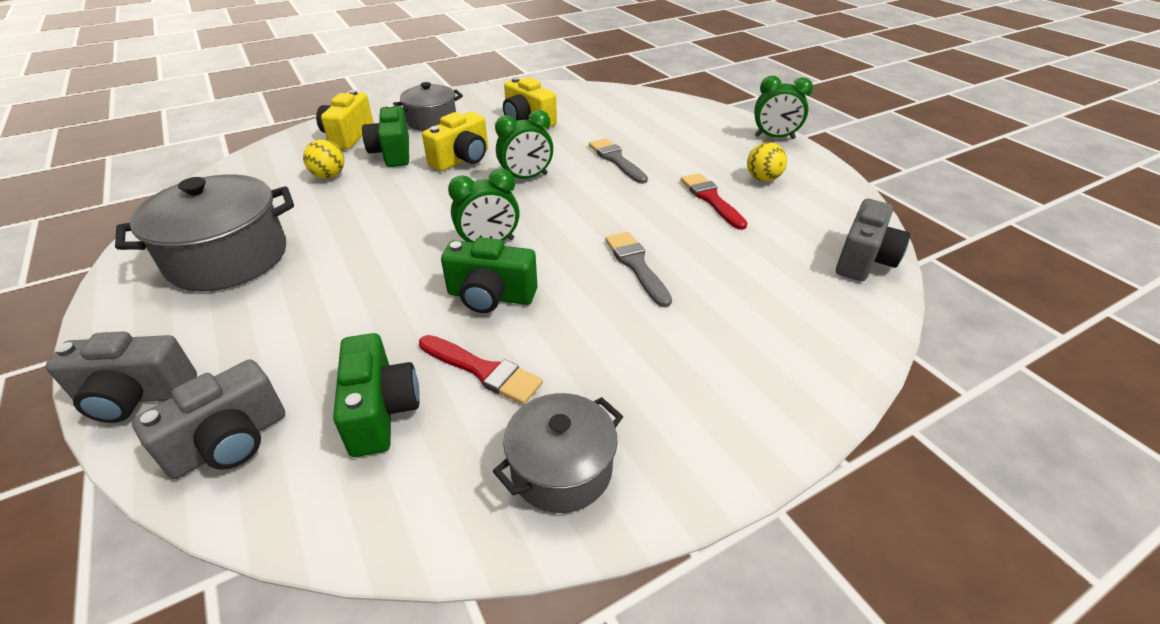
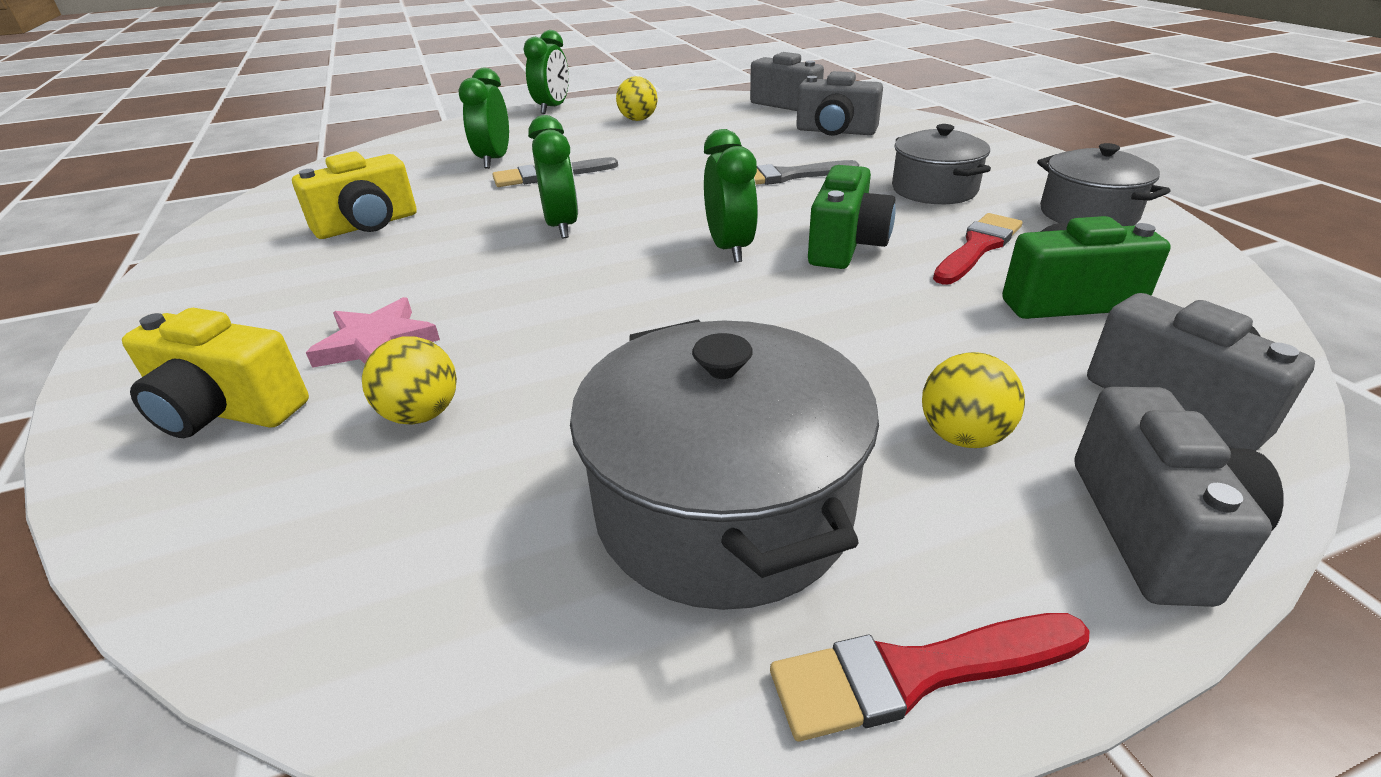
camera: 80 degrees left, 5 degrees down
green camera [362,104,409,167] -> pink star [306,297,440,368]
grey pot [393,82,463,131] -> grey pot moved to [892,124,991,204]
yellow camera [422,112,488,171] -> none
red brush [681,173,747,230] -> red brush moved to [770,613,1089,741]
none -> green clock [459,68,509,169]
none -> grey camera [796,71,883,136]
none -> yellow ball [922,352,1025,448]

